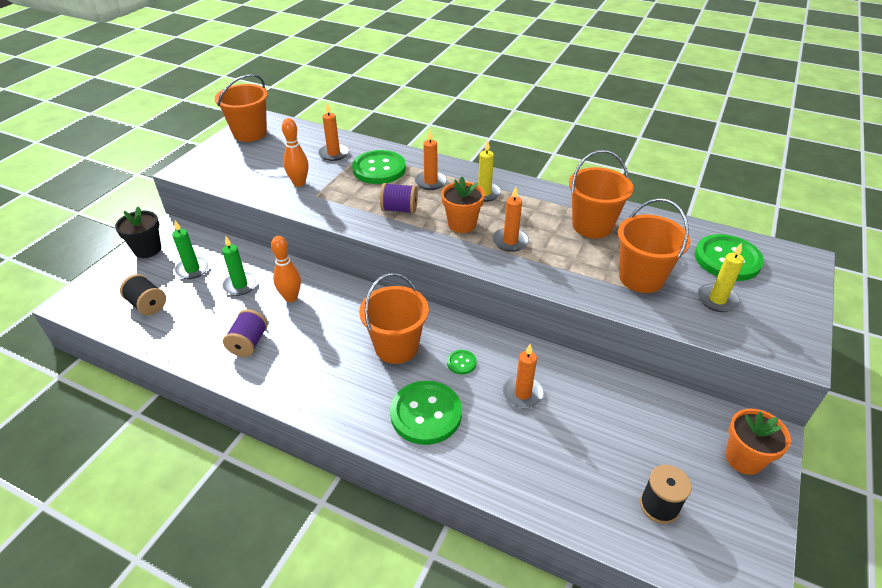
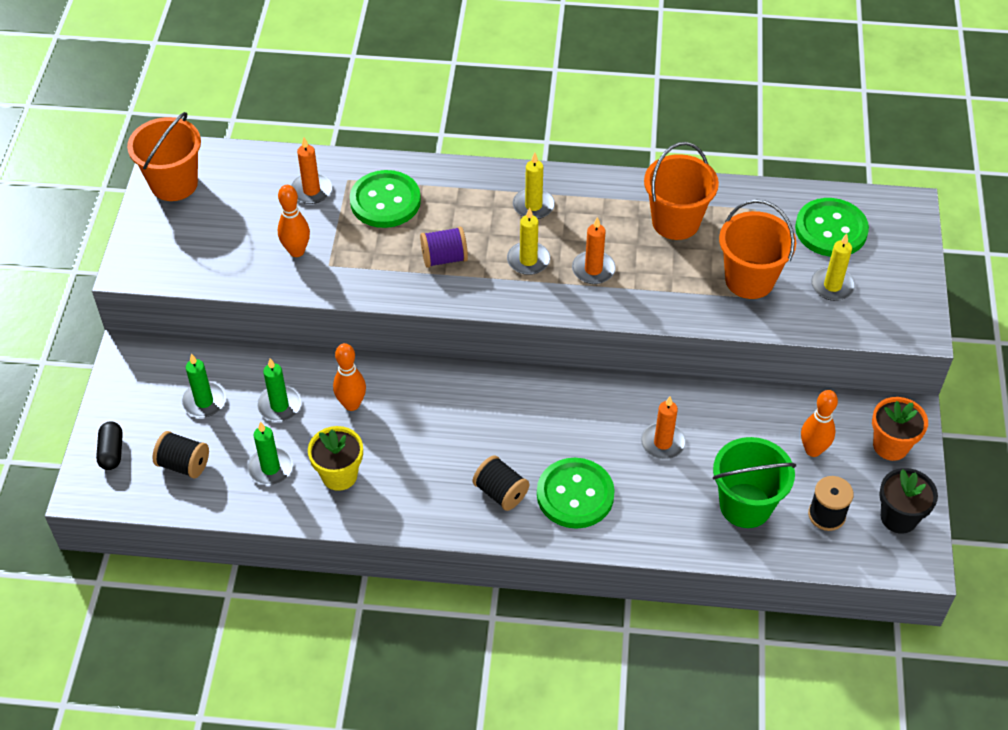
camera: 20 degrees left, 10 degrees up
black flower pot [115,207,161,258] -> black flower pot moved to [879,468,938,534]
purple spool [223,309,268,357] -> yellow flower pot [308,426,363,491]
orange bucket [359,273,429,364] -> none
orange candle [415,130,447,190] -> none
orange flower pot [441,177,485,233] -> yellow candle [507,207,550,275]
green button [447,350,477,375] -> none
none -> black capsule [96,421,123,470]
none -> green candle [247,422,293,485]
none -> black spool [473,455,529,511]
none -> green bucket [713,437,796,528]
none -> orange bowling pin [801,390,838,457]

